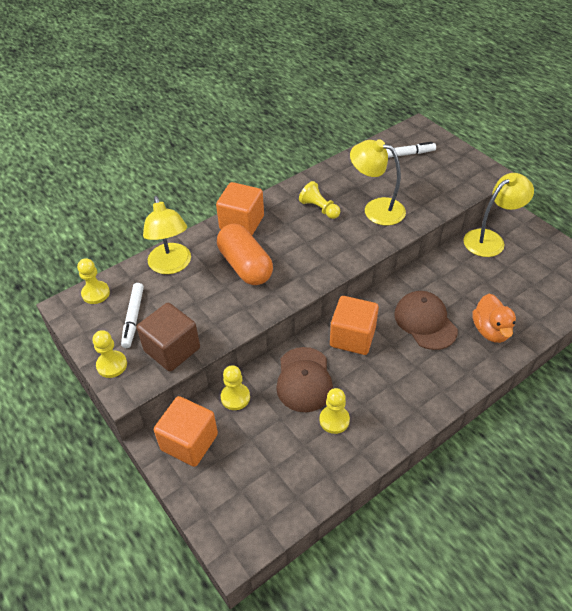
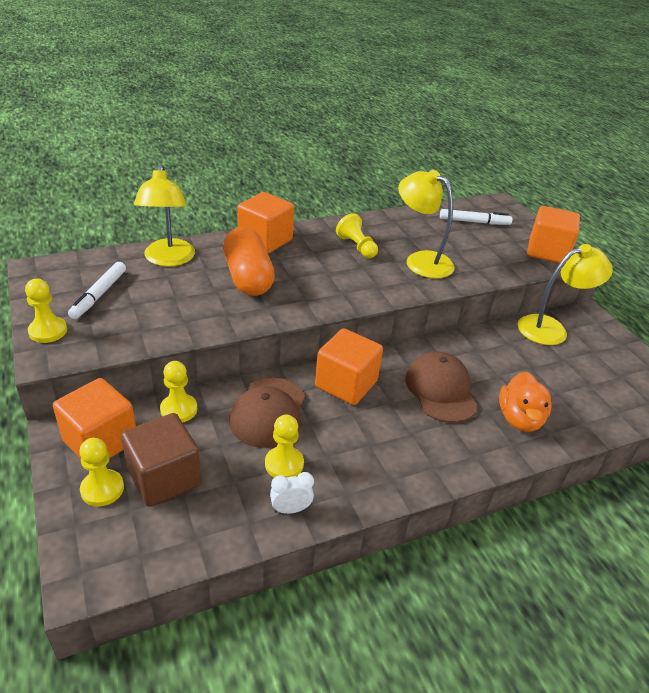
camera: 10 degrees right, 10 degrees down
yellow pawn [77,258,110,304] -> yellow pawn moved to [79,438,124,506]
brown cube [137,303,200,372] -> brown cube moved to [121,413,201,507]
none -> white clock [270,472,314,514]
none -> orange cube [527,206,580,263]

